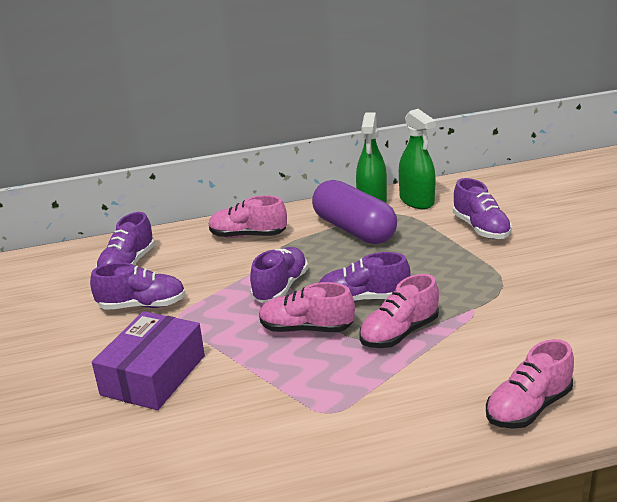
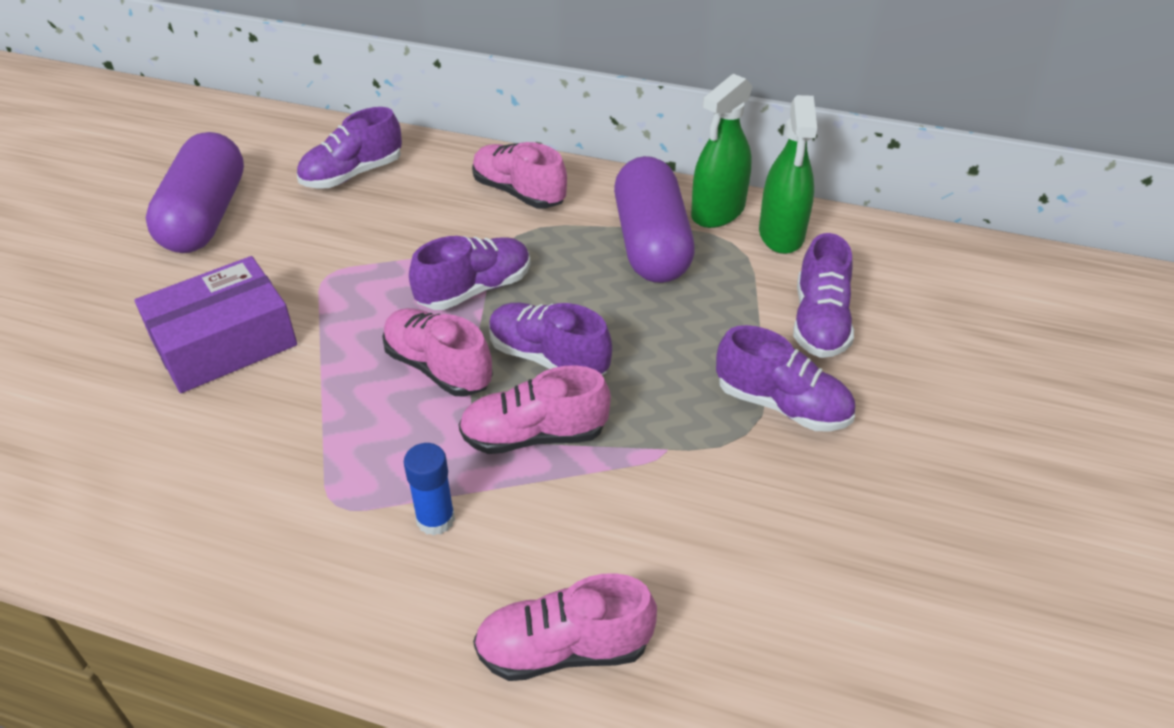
camera: 30 degrees right, 15 degrees up
purple shoe [90,262,186,310] -> purple shoe moved to [716,325,855,431]
none -> purple capsule [146,132,244,253]
none -> blue glue stick [404,443,455,536]

